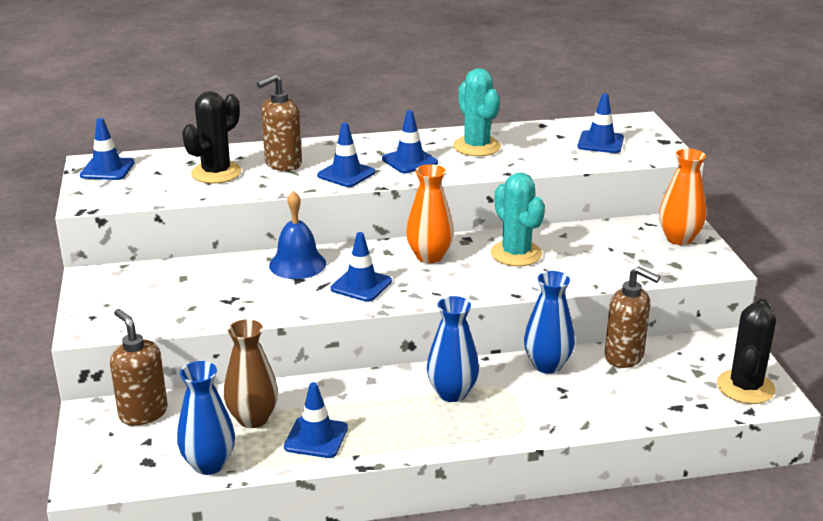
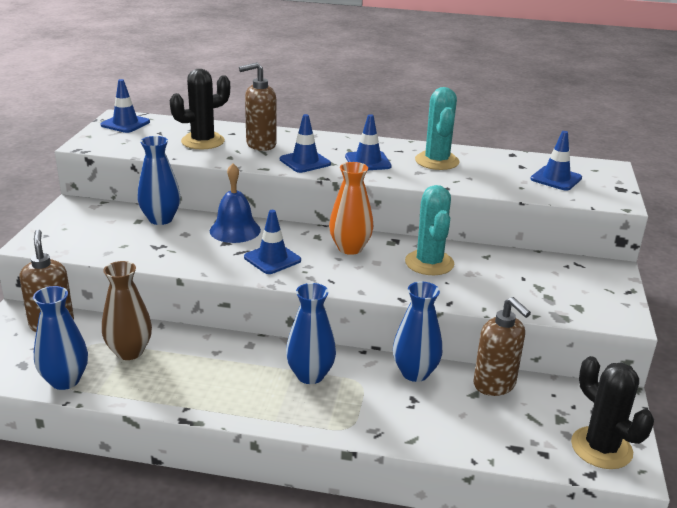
camera: 20 degrees right, 0 degrees up
blue traffic cone [284,382,348,458] -> none
orange vase [659,149,706,245] -> none
black cactus [717,299,776,404] -> black cactus turned 75 degrees counterclockwise [571,356,654,469]
none -> blue vase [138,136,180,225]

